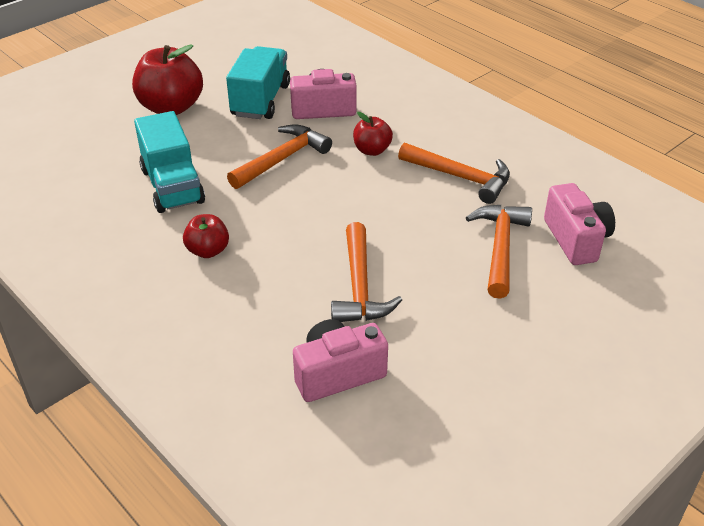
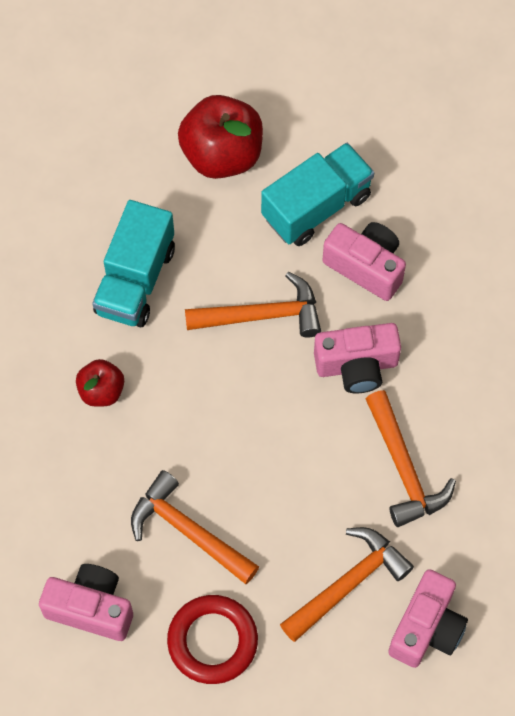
camera: 40 degrees right, 25 degrees up
orange hammer [331,222,402,322] -> orange hammer turned 90 degrees clockwise [131,470,259,584]
red apple [353,112,393,156] -> pink camera [314,323,401,393]
none -> red ring [167,595,258,684]

